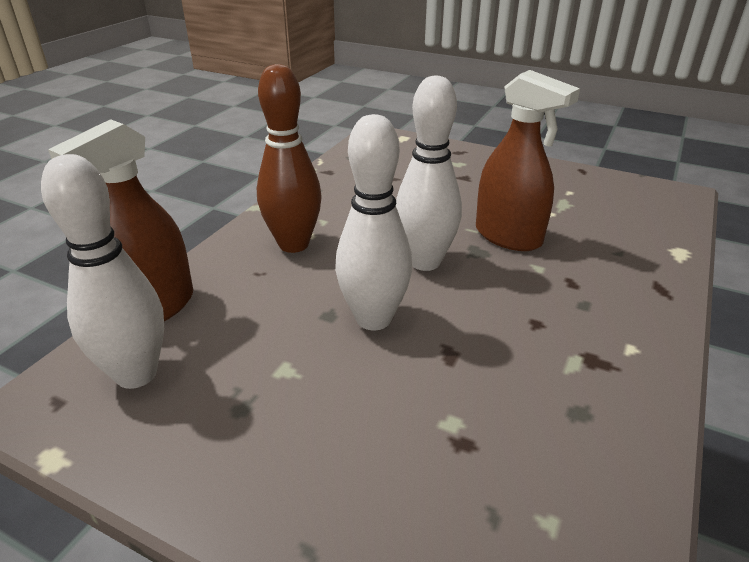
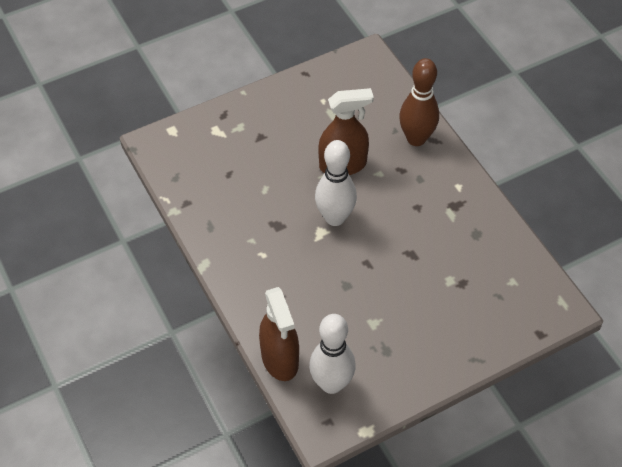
camera: 55 degrees left, 20 degrees up
brown bowling pin [257,64,321,253] -> brown bowling pin moved to [399,58,439,146]
white bowling pin [335,114,412,330] -> none

